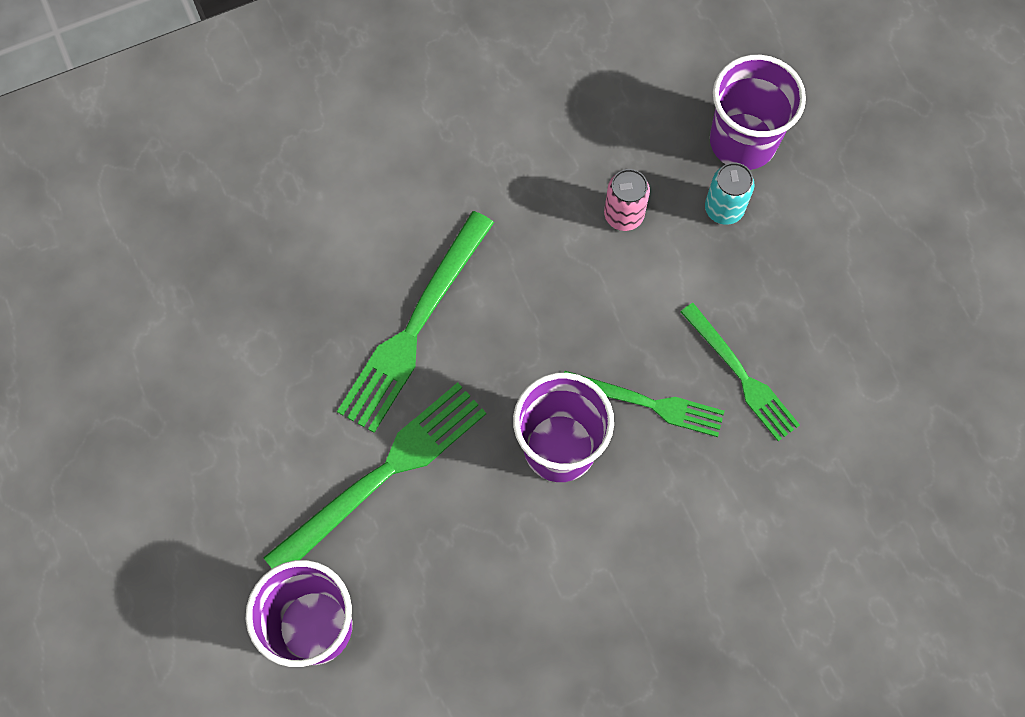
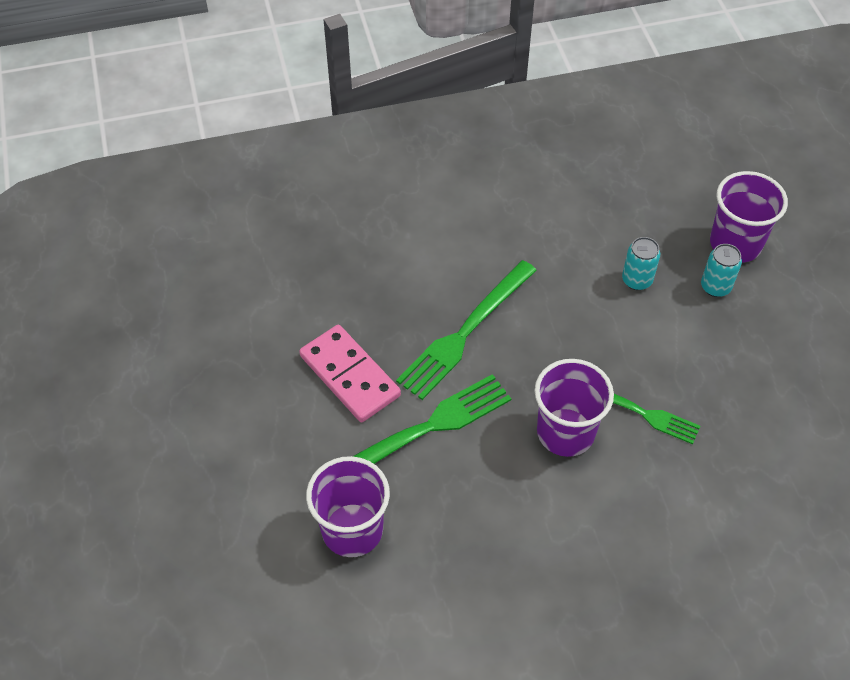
camera: 10 degrees right, 15 degrees down
pink can [604,169,650,231] -> turquoise can [622,237,660,290]
green fork [681,303,800,441] -> none
none -> pink domino [299,325,401,422]

